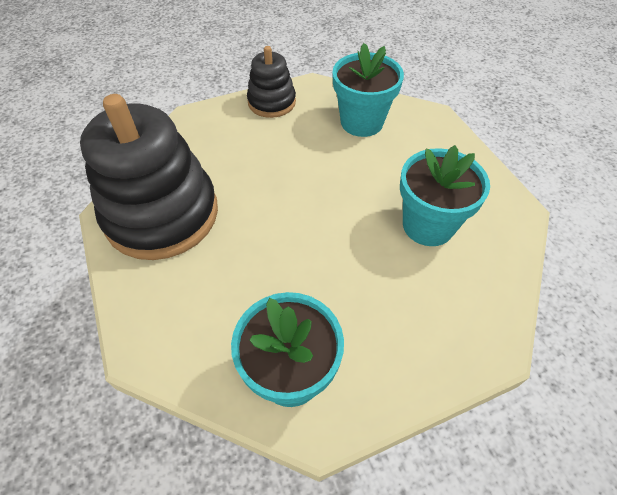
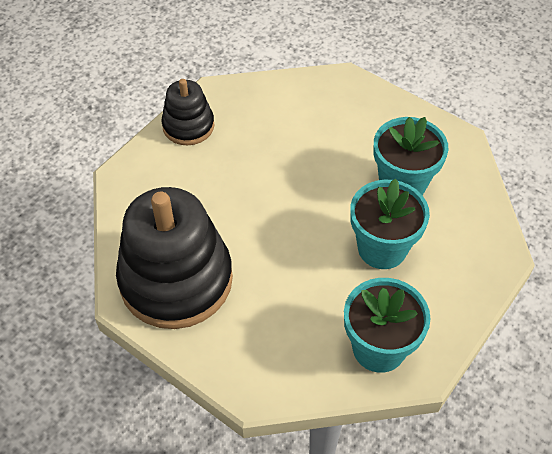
camera: 30 degrees left, 0 degrees up
turquoise flower pot [332,43,404,137] -> turquoise flower pot moved to [350,178,430,269]

